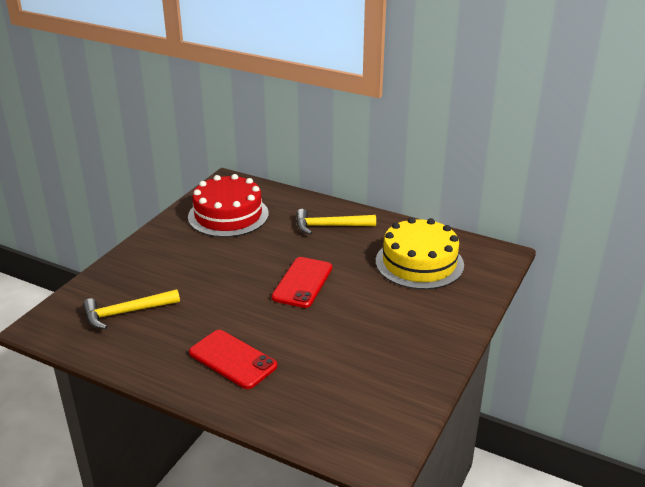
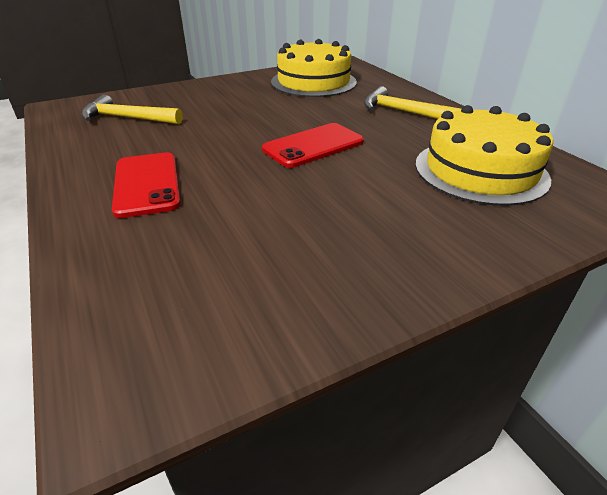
camera: 35 degrees right, 5 degrees up
red cake [188,174,269,237] -> yellow cake [271,39,357,97]

